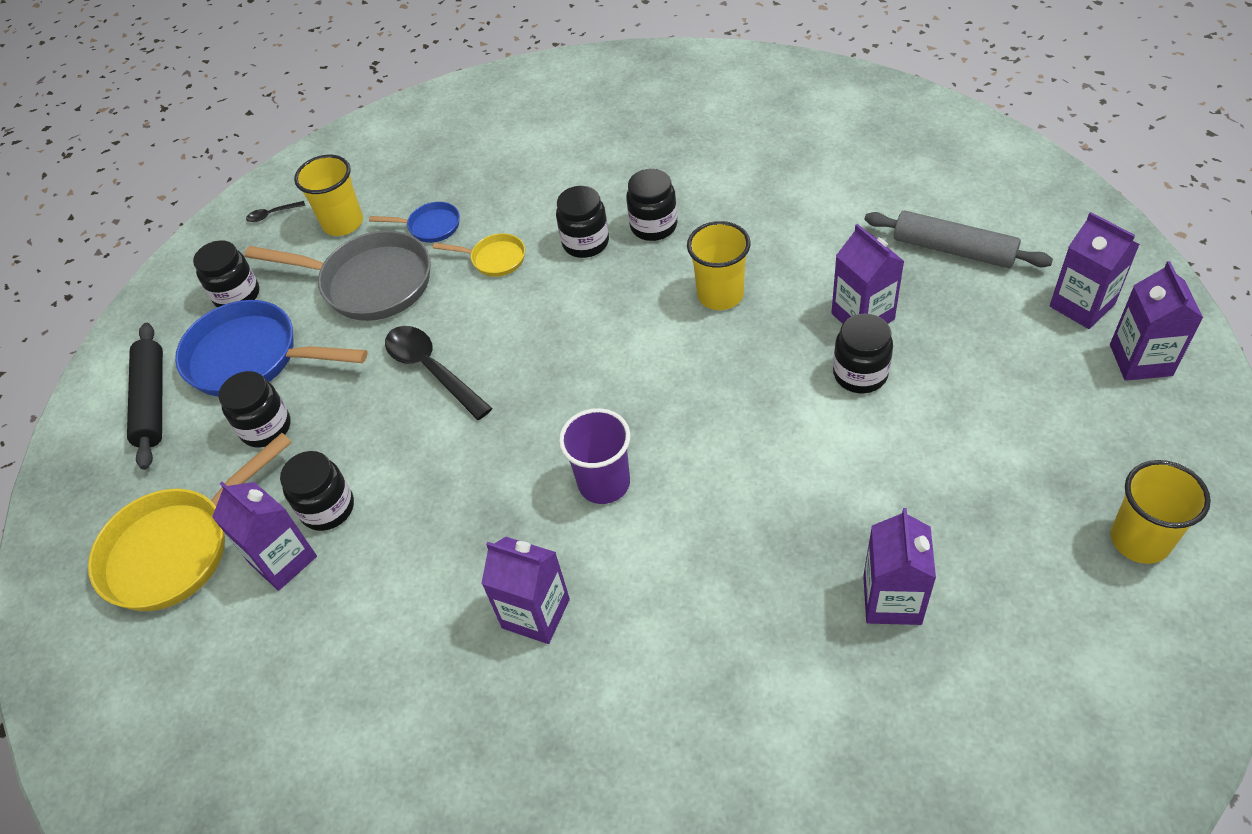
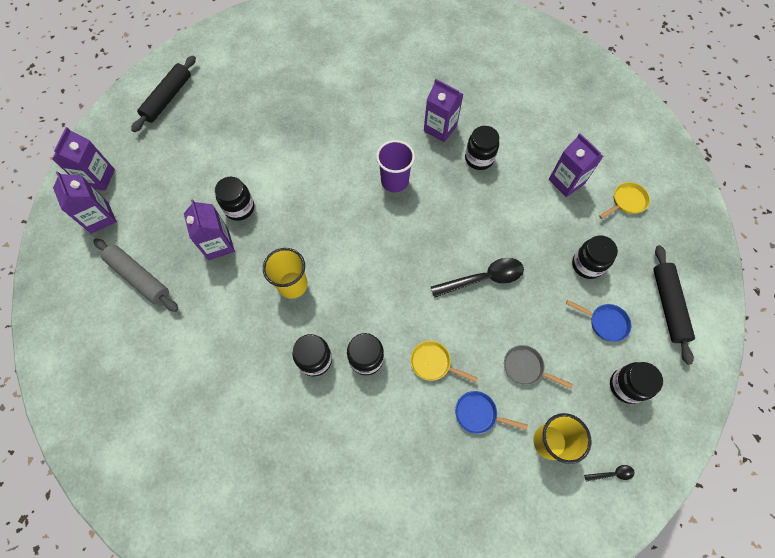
camera: 175 degrees left, 15 degrees up
yellow pan [88,433,292,611] -> yellow pan [599,182,650,219], size x0.49
blue pan [175,300,368,397] -> blue pan [566,300,631,342], size x0.49
grey pan [245,231,431,321] -> grey pan [504,345,573,389], size x0.49
black jar [280,451,354,531] -> black jar moved to [465,126,499,170]
black spoon [385,326,492,420] -> black spoon turned 75 degrees counterclockwise [431,258,524,298]
purple carton [863,508,936,625] -> none
yellow cup [1111,460,1211,564] -> black rolling pin [131,55,196,132]

